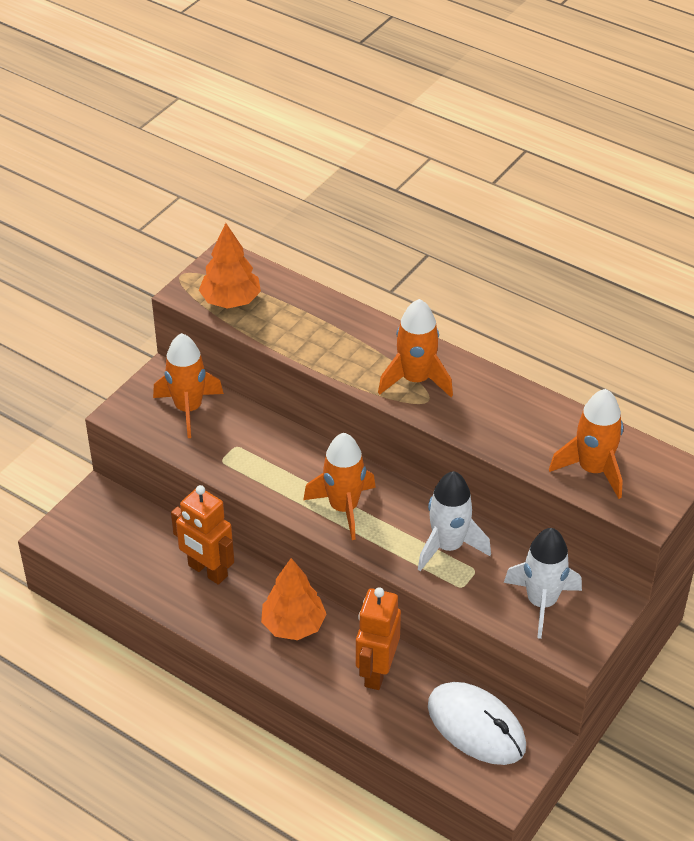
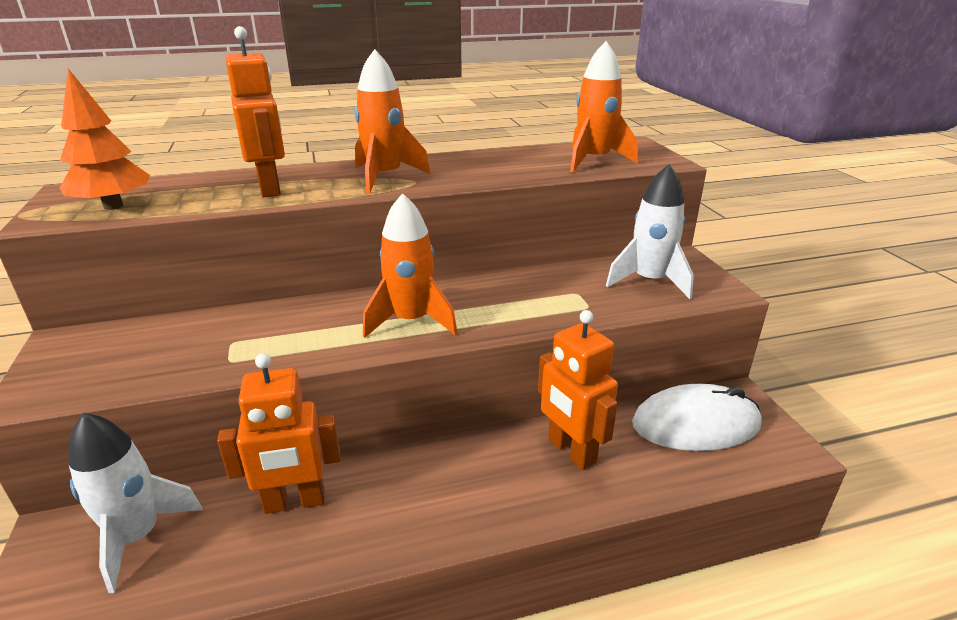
camera: 50 degrees left, 15 degrees down
orange rocket [153,333,224,438] -> none
orange tree [261,558,327,640] -> none
white rocket [418,471,491,571] -> white rocket moved to [68,413,203,593]
none -> orange robot [225,26,285,197]

